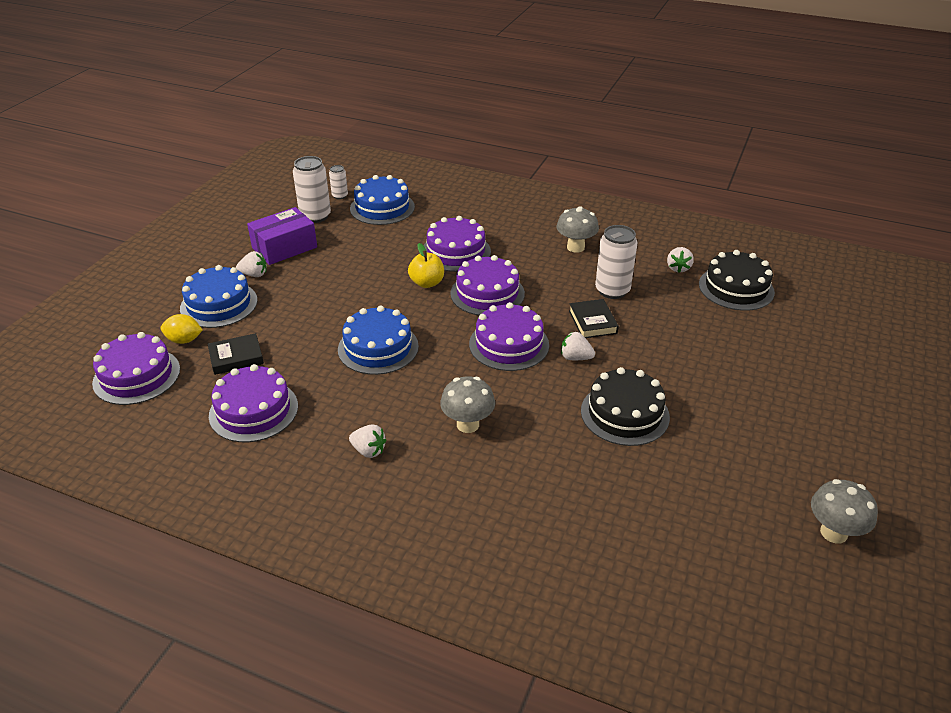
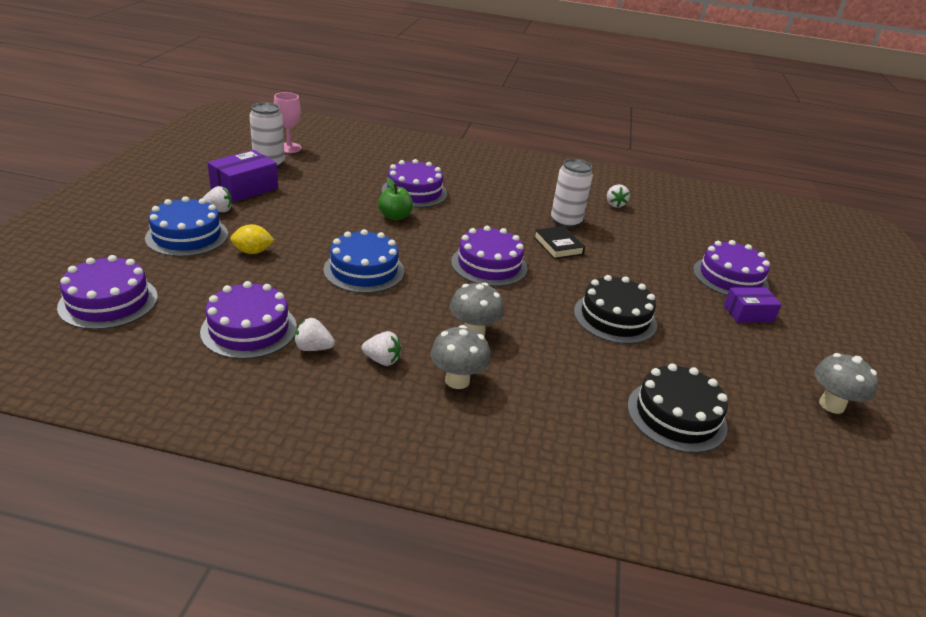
camera: 15 degrees left, 5 degrees down
yellow lemon [161,314,203,344] -> yellow lemon moved to [230,224,274,254]
black book [208,333,264,375] -> none
white can [329,165,348,199] -> pink goblet [274,92,302,153]
blue cake [350,175,415,225] -> none
yellow apple [408,243,444,288] -> green apple [378,177,413,221]
purple cake [450,255,525,315] -> purple cake moved to [693,240,770,296]
grey mushroom [556,206,599,253] -> grey mushroom moved to [431,325,490,389]
white strawberry [561,332,595,360] -> white strawberry moved to [294,318,335,351]
black cake [699,250,775,311] -> black cake moved to [628,363,728,453]
none -> purple box [724,288,782,323]

